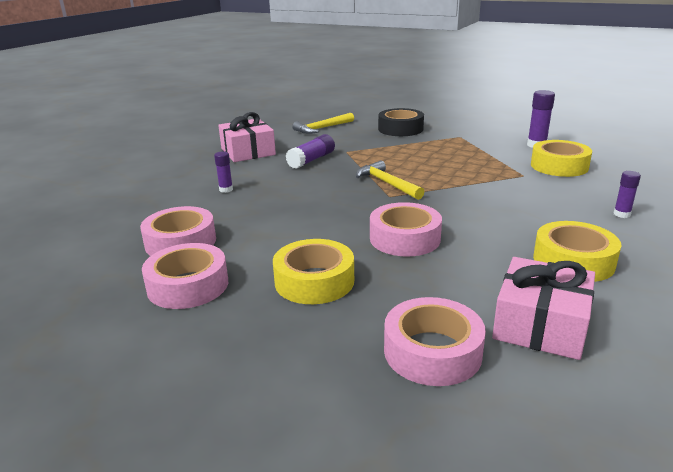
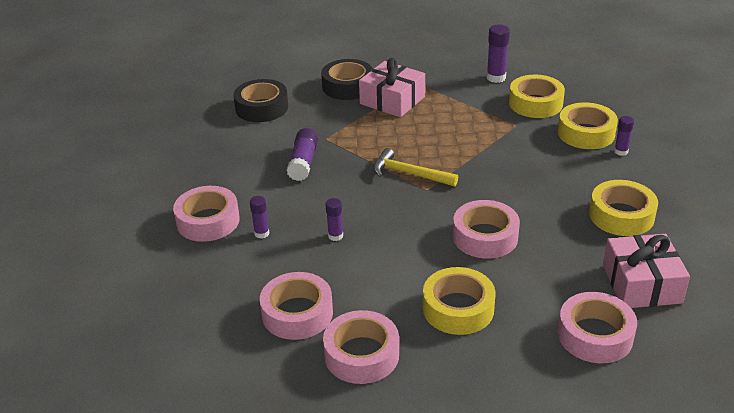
camera: 30 degrees left, 10 degrees up
pink gift [218,112,276,162] -> pink gift moved to [359,58,425,117]
yellow hammer [292,113,354,134] -> black tape [233,79,288,122]
none -> pink tape [173,186,240,242]
none -> purple glue stick [325,198,343,241]
none -> yellow tape [558,102,618,149]

